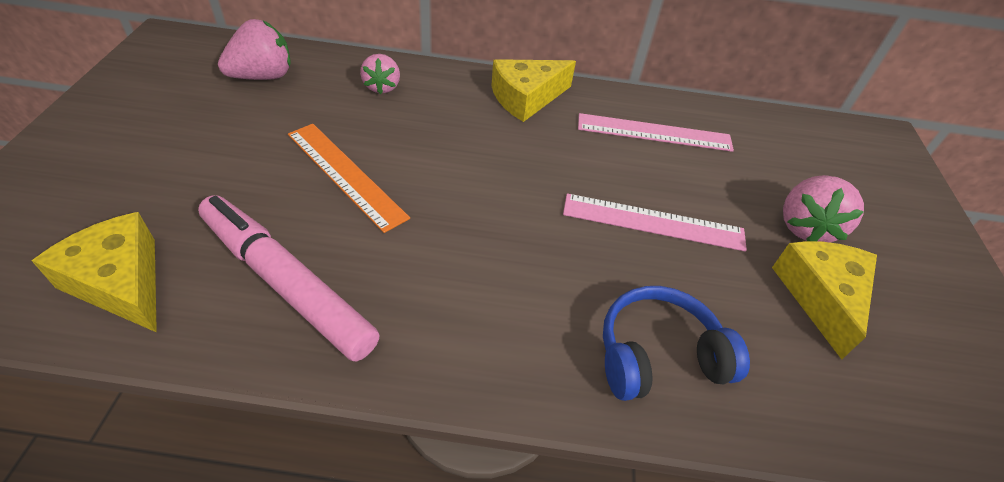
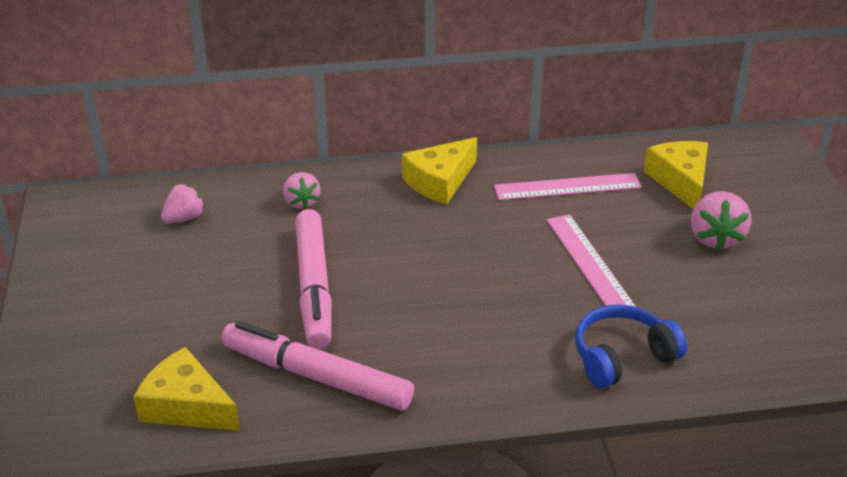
camera: 10 degrees left, 10 degrees down
pink strawberry [218,19,291,80] -> pink strawberry [161,184,205,223], size x0.66
orange ruler [288,124,410,233] -> pink marker [295,209,331,349]
pink ruler [563,193,747,252] -> pink ruler turned 75 degrees clockwise [547,214,636,307]
yellow cheese [772,241,877,360] -> yellow cheese moved to [644,141,708,209]

